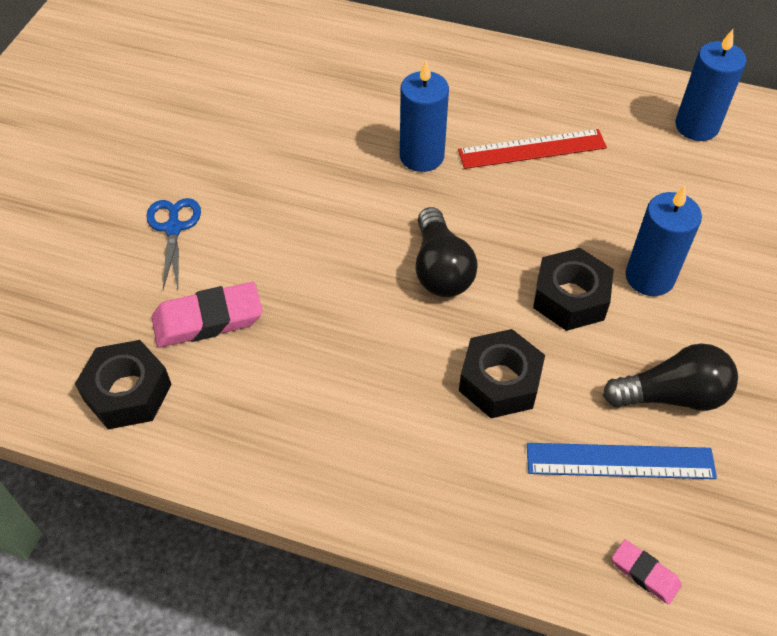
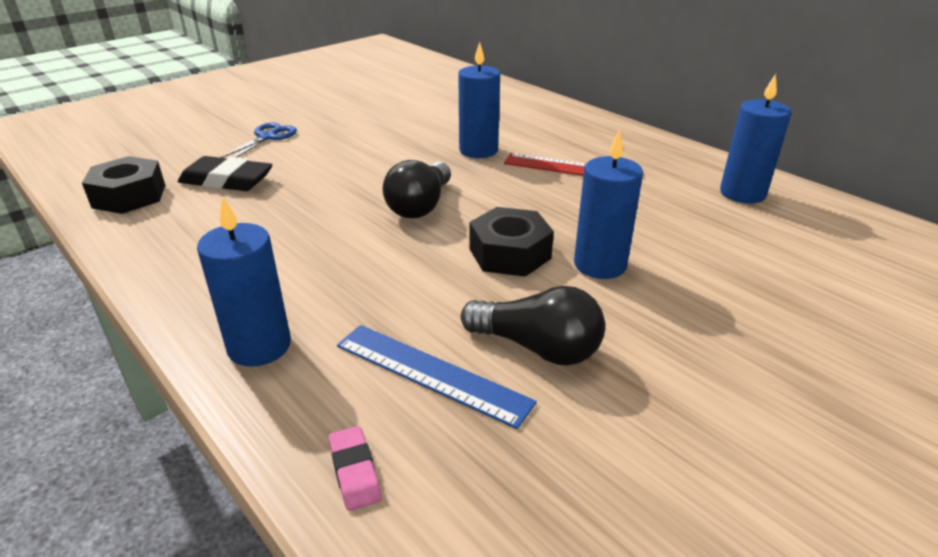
camera: 30 degrees right, 20 degrees down
pink eraser [152,282,263,347] -> black eraser [178,156,272,191]
black nut [459,329,545,418] -> none
none -> blue candle [197,196,291,367]

